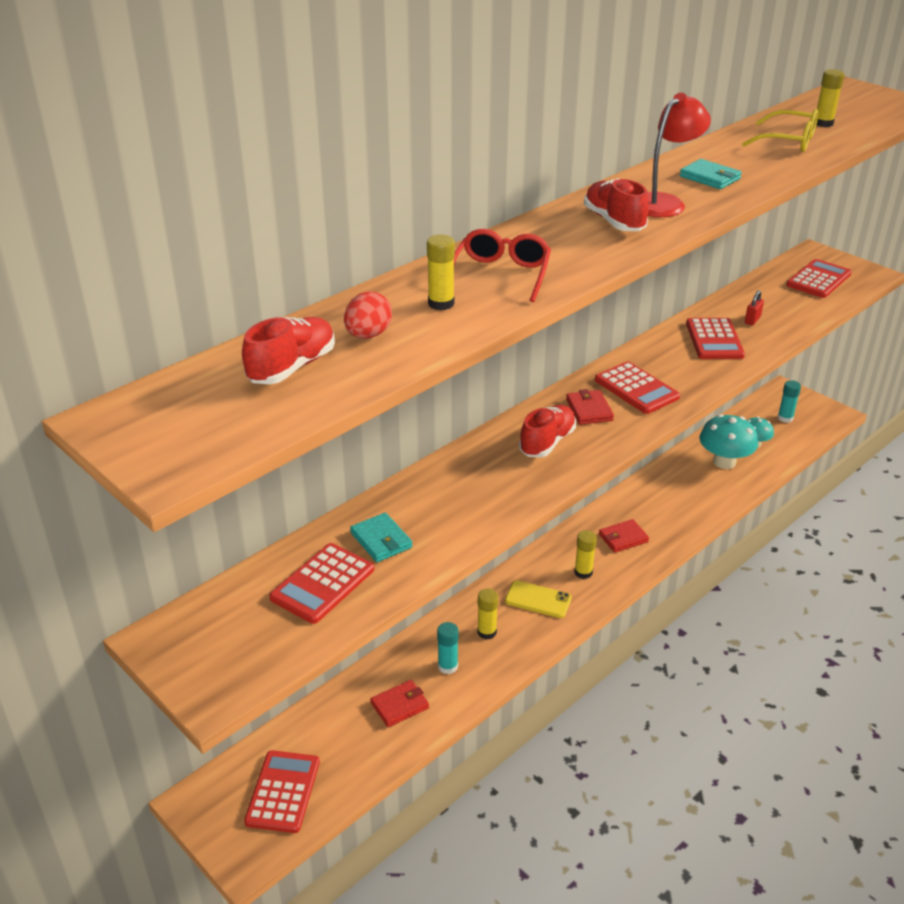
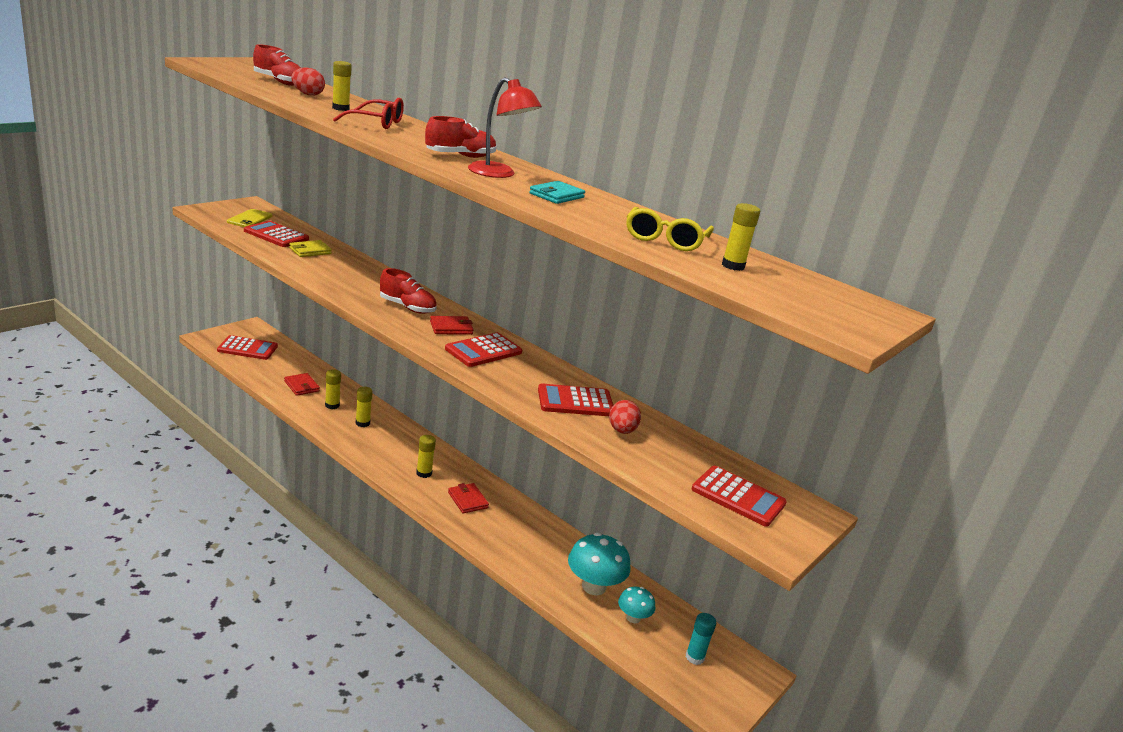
camera: 80 degrees right, 10 degrees down
turquoise wallet [350,513,413,562] -> yellow wallet [289,240,332,257]
turquoise glue stick [437,622,459,674] -> yellow glue stick [325,369,341,409]
yellow phone [505,580,572,618] -> yellow phone moved to [227,209,272,227]
red padlock [745,290,764,325] -> red egg [609,400,641,434]

